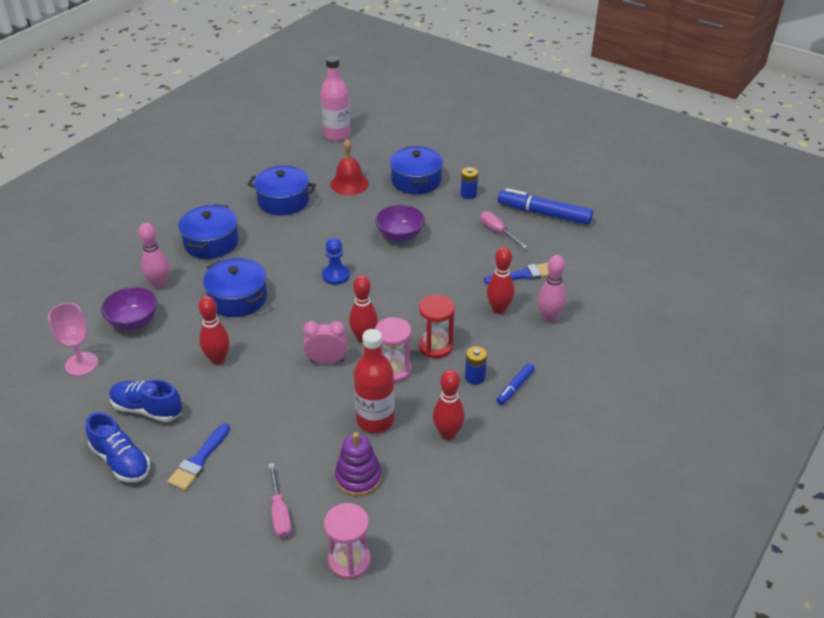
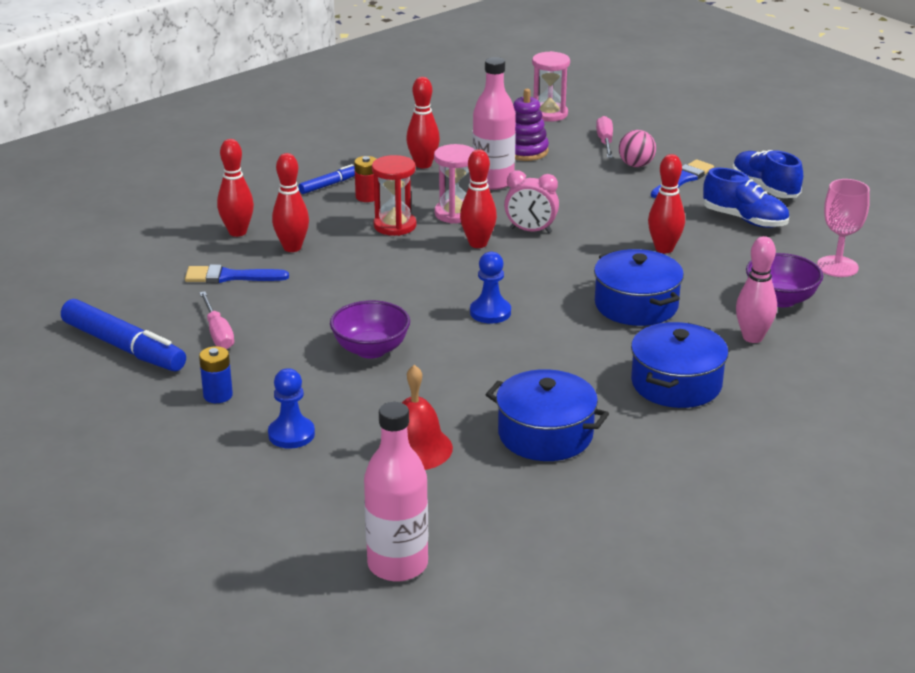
camera: 165 degrees left, 10 degrees down
red bottle [354,329,395,433] -> pink bottle [472,57,516,190]
blue pot [390,146,443,194] -> blue pawn [268,368,315,449]
blue battery [465,346,487,385] -> red battery [354,156,376,202]
pink bowling pin [538,255,566,322] -> red bowling pin [217,139,254,237]
none -> pink ball [619,130,656,167]

